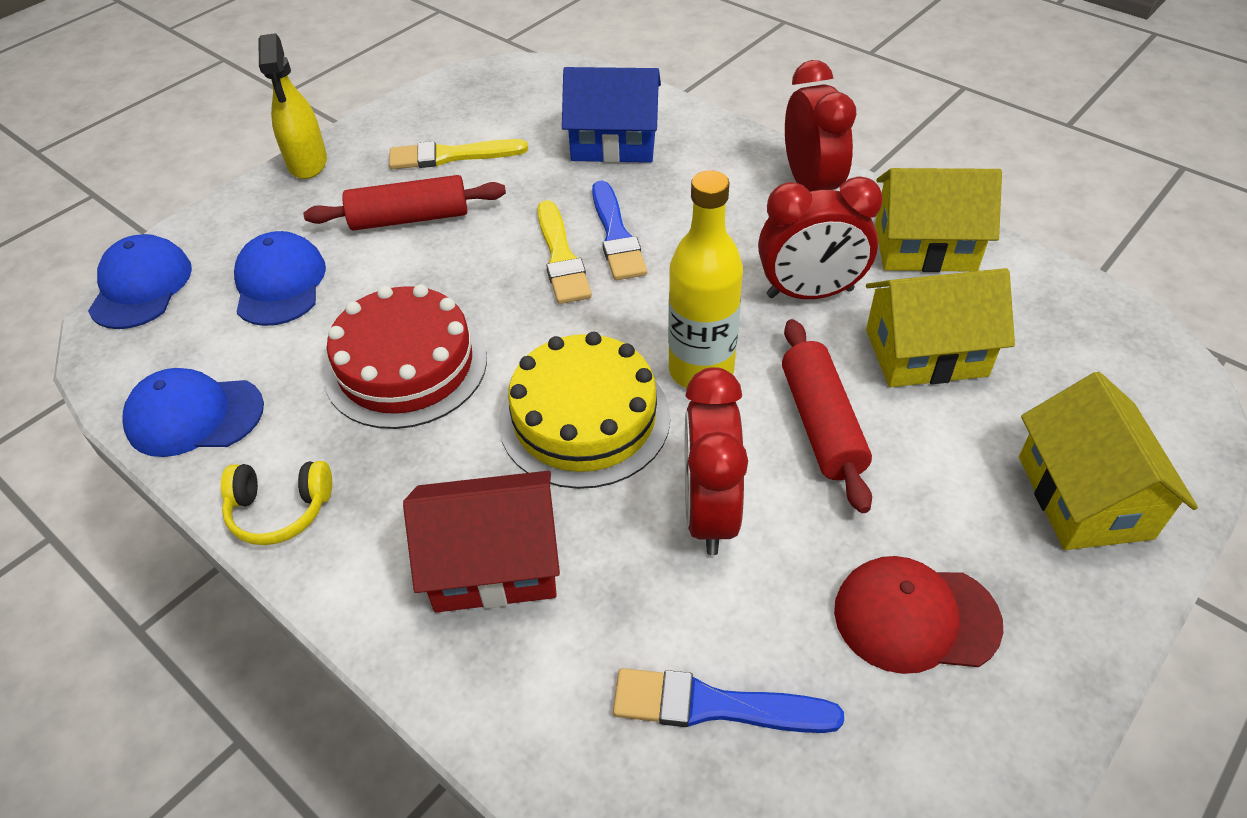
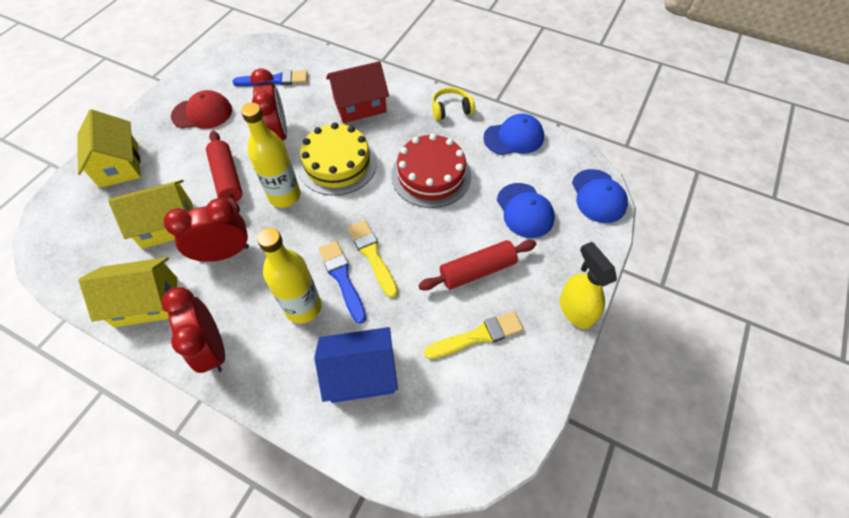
camera: 165 degrees right, 10 degrees up
none -> yellow bottle [257,228,322,324]

